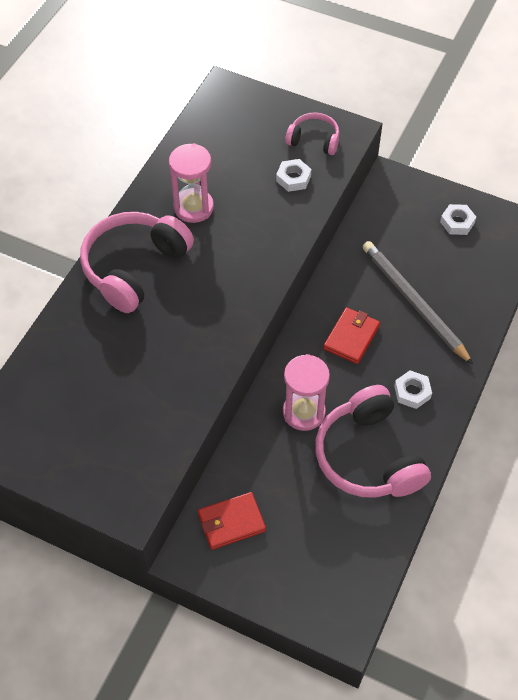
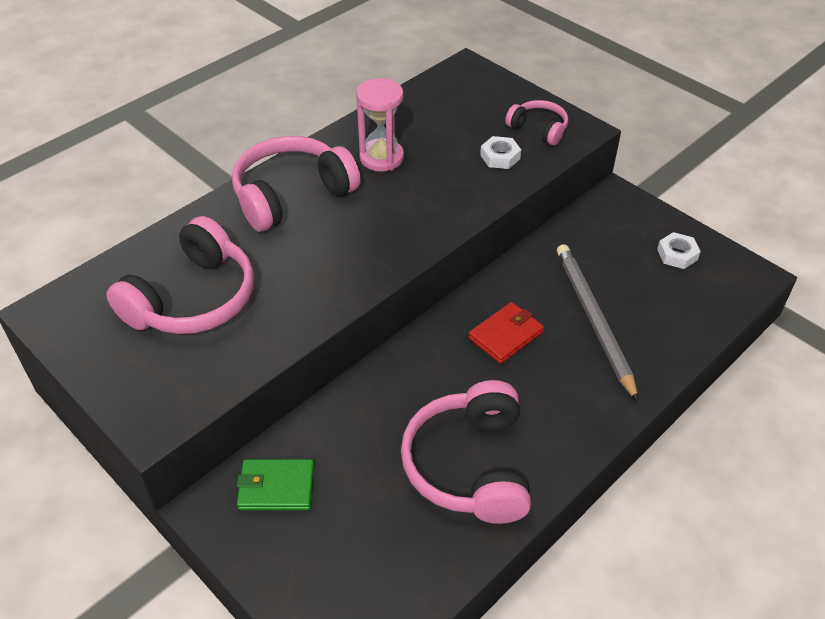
camera: 20 degrees right, 10 degrees down
red wallet [198,492,266,550] -> green wallet [237,459,314,510]
pink hourglass [283,354,330,431] -> none
white nut [394,370,432,409] -> none
none -> pink headphones [106,216,254,334]

